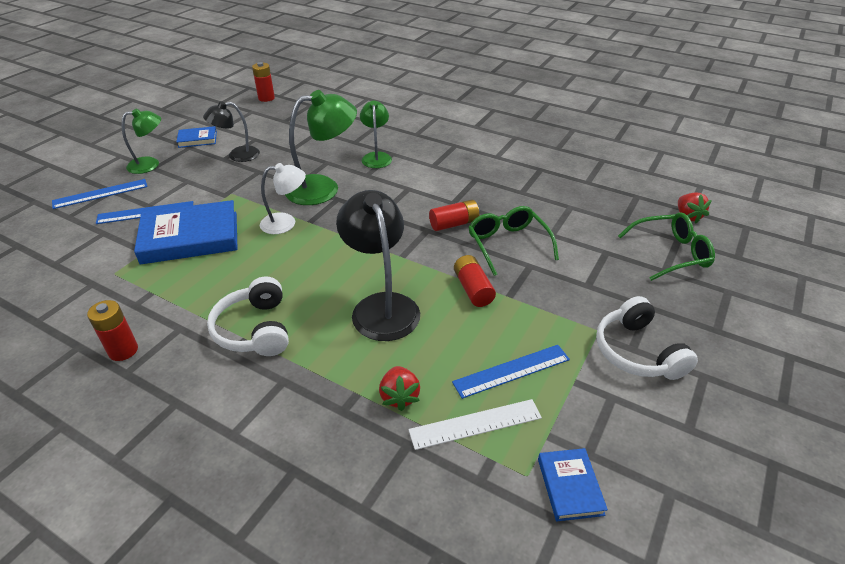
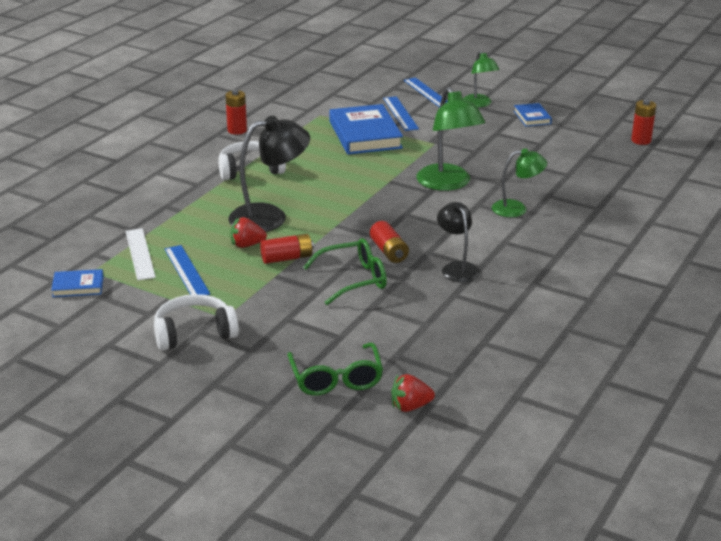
camera: 90 degrees right, 10 degrees down
black lamp [203,101,260,162] -> black lamp moved to [437,202,480,282]
white lamp [260,163,306,234] -> none
red strawberry [379,366,420,411] -> red strawberry moved to [230,217,267,248]

